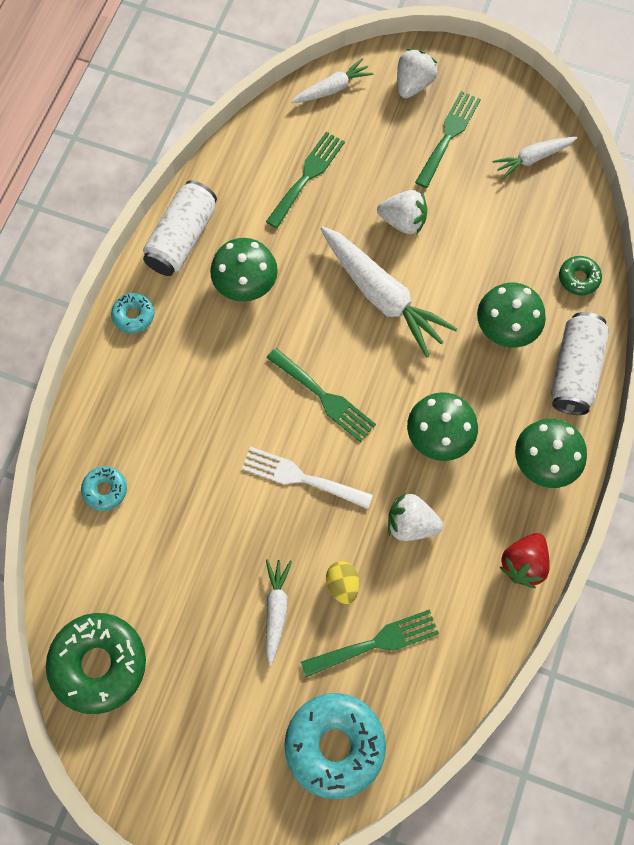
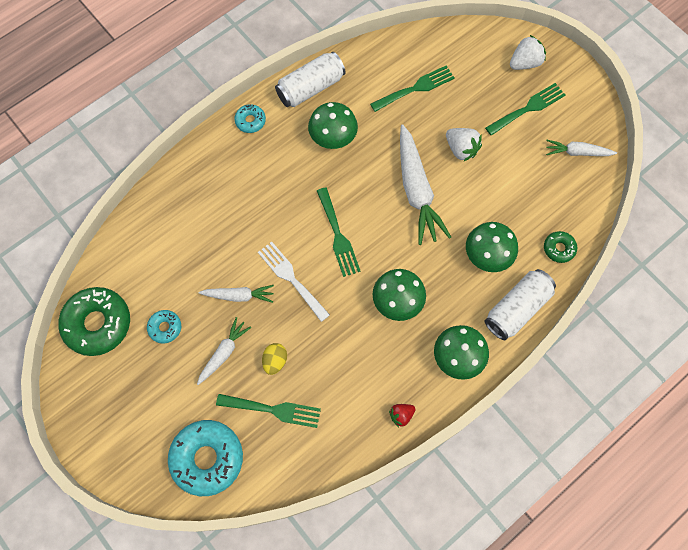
camera: 30 degrees right, 0 degrees up
turquoise donut [81,466,127,511] -> turquoise donut moved to [147,310,181,344]
white carrot [291,58,373,103] -> white carrot moved to [199,285,274,303]
white strawberry [388,493,443,541] -> none
red strawberry [500,533,550,588] -> red strawberry [389,404,415,427], size x0.62

